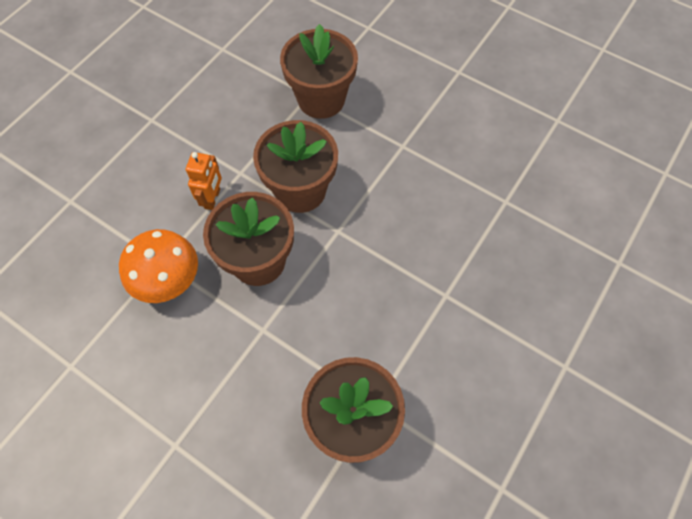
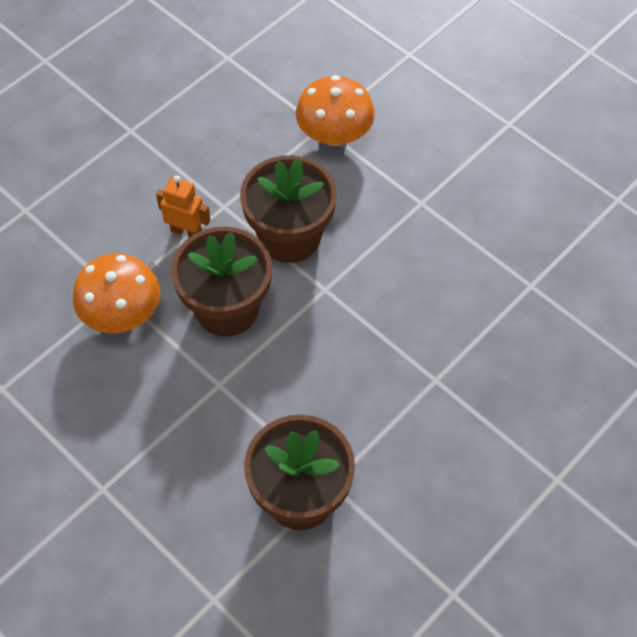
camera: 10 degrees right, 5 degrees down
orange robot [186,152,222,210] -> orange robot turned 90 degrees counterclockwise [156,176,211,238]
brown flower pot [280,24,358,119] -> orange mushroom [296,75,375,146]

